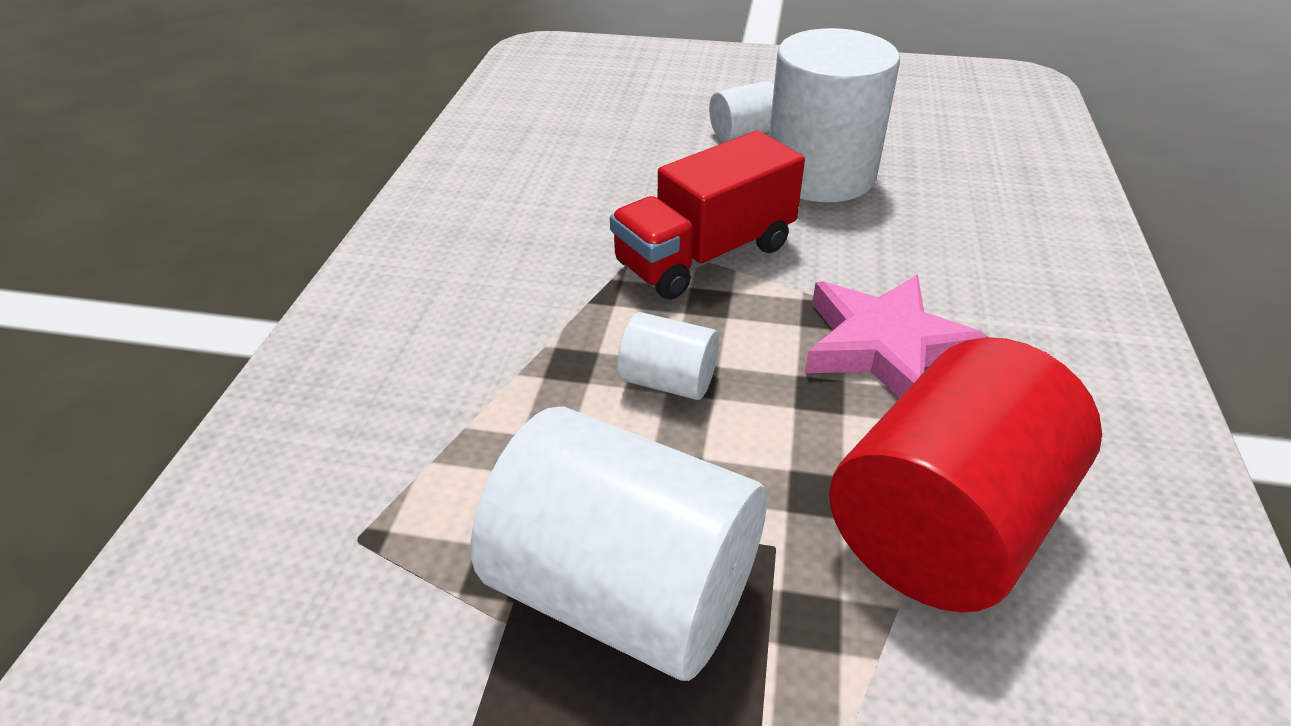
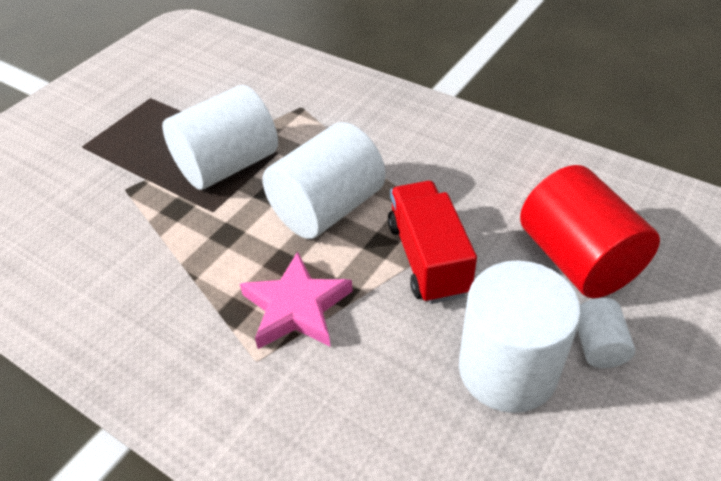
camera: 115 degrees right, 5 degrees up
white cylinder [618,312,719,400] -> white cylinder [263,122,386,239], size x2.10
red cylinder [829,337,1102,613] -> red cylinder moved to [520,165,660,298]

